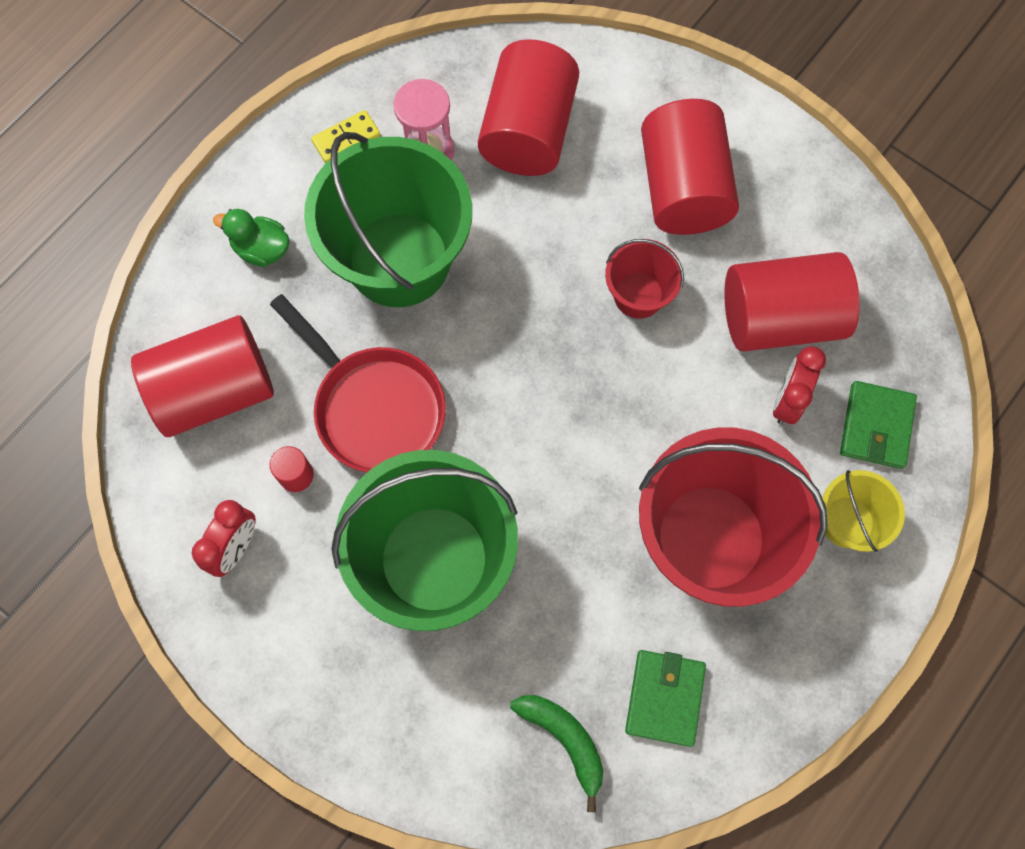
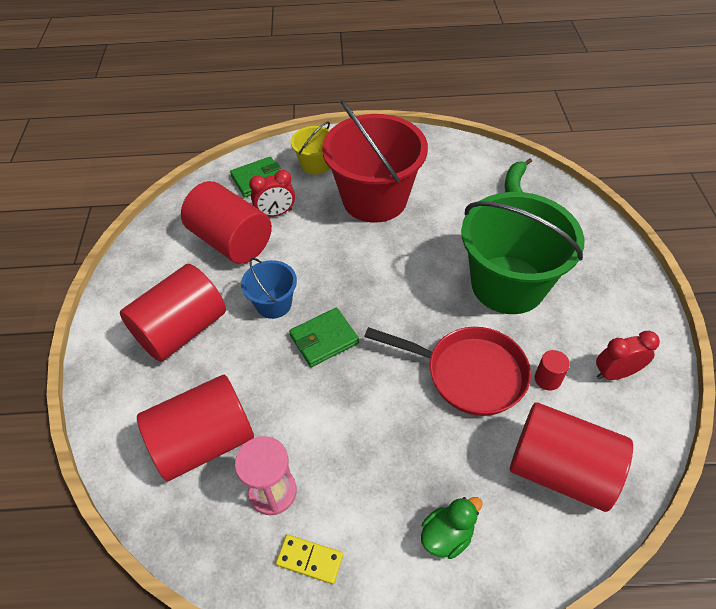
camera: 130 degrees left, 20 degrees down
green duck [213,209,290,267] -> green duck turned 105 degrees counterclockwise [421,497,483,559]
red pan [270,294,446,472] -> red pan turned 105 degrees clockwise [364,327,531,416]
green bucket [304,132,472,307] -> none
red bucket [605,239,684,319] -> blue bucket [241,258,297,319]
green wallet [625,650,706,747] -> green wallet moved to [289,308,359,367]

